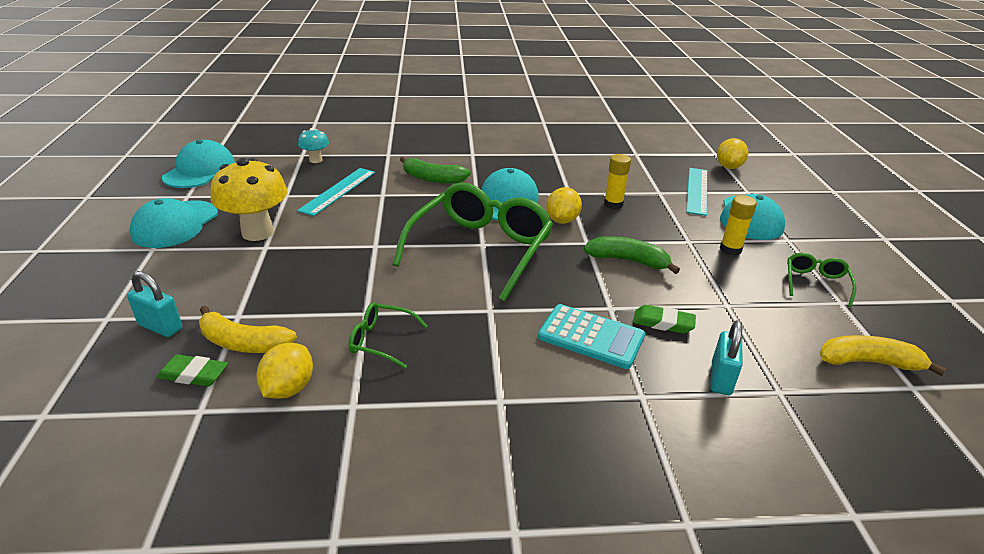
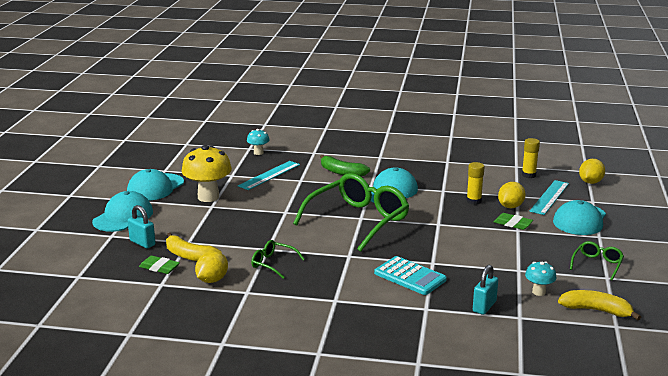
camera: 15 degrees right, 10 degrees down
turquoise cap [162,140,235,188] -> turquoise cap moved to [92,191,153,232]
yellow lemon [546,187,582,224] -> yellow lemon moved to [498,182,526,208]
green banana [584,236,680,274] -> none
green eraser [633,305,696,334] -> green eraser moved to [494,213,533,230]
yellow glue stick [720,195,757,256] -> yellow glue stick moved to [522,138,540,178]
none -> turquoise mushroom [525,262,557,296]

